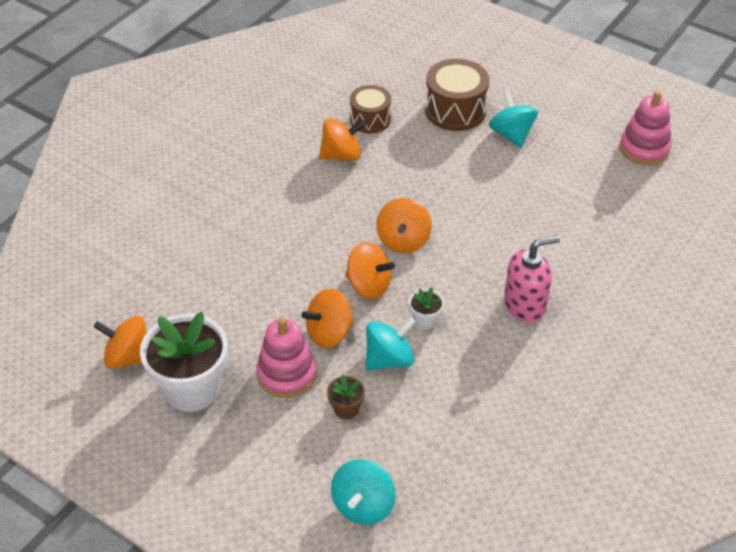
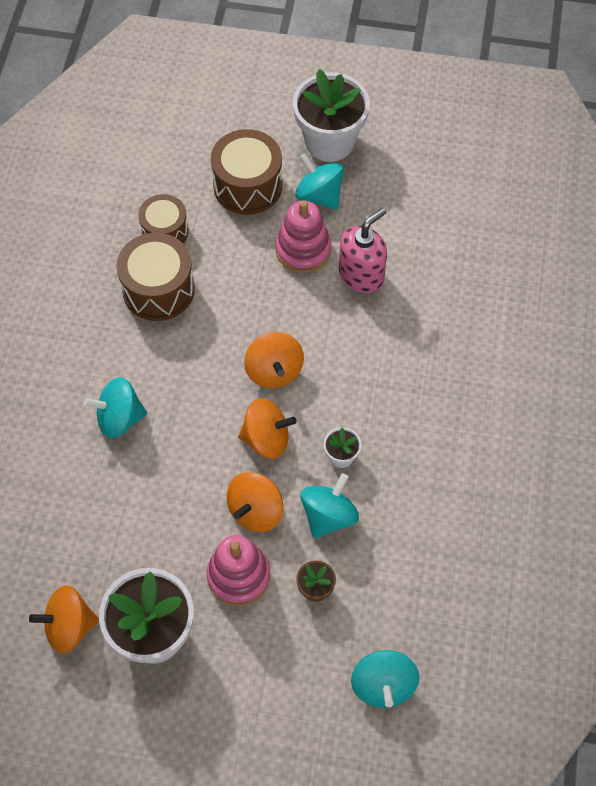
camera: 25 degrees left, 15 degrees up
orange spinning top [319,118,366,161] -> brown drum [116,233,195,321]
pink soap dispenser [504,235,560,322] -> pink soap dispenser moved to [339,207,387,293]
pink stacking toy [620,91,672,165] -> pink stacking toy moved to [275,201,331,273]
none -> turquoise spinning top [84,377,147,438]
none -> white flower pot [293,69,370,162]

